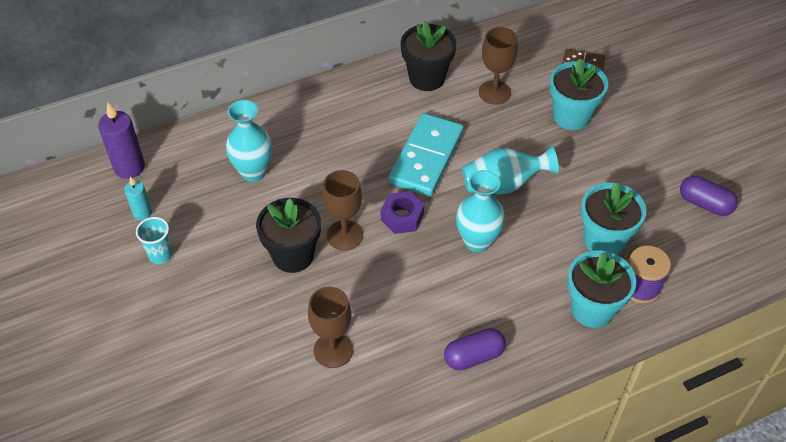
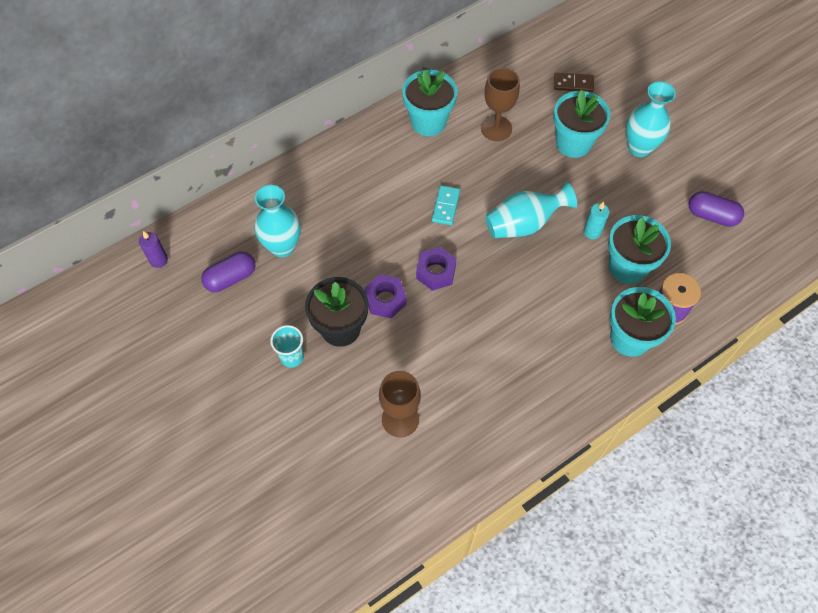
camera: 10 degrees left, 10 degrees up
purple candle [98,103,145,179] -> purple candle [139,231,168,268], size x0.59
turquoise candle [124,177,152,220] -> turquoise candle moved to [584,202,609,239]
turquoise cup [136,217,173,264] -> turquoise cup moved to [270,325,304,368]
brown goblet [322,170,363,251] -> purple nut [364,274,406,318]
turquoise domino [388,113,464,196] -> turquoise domino [432,185,460,225], size x0.47
black flower pot [401,21,456,91] -> turquoise flower pot [402,70,457,136]
purple capsule [444,328,506,371] -> purple capsule moved to [201,252,255,292]
turquoise vase [456,170,505,252] -> turquoise vase moved to [626,81,676,157]

